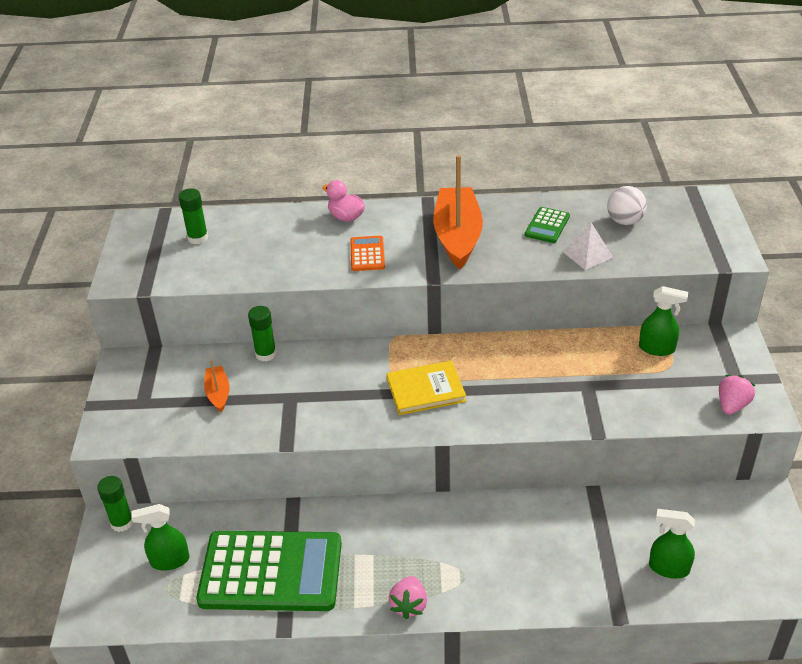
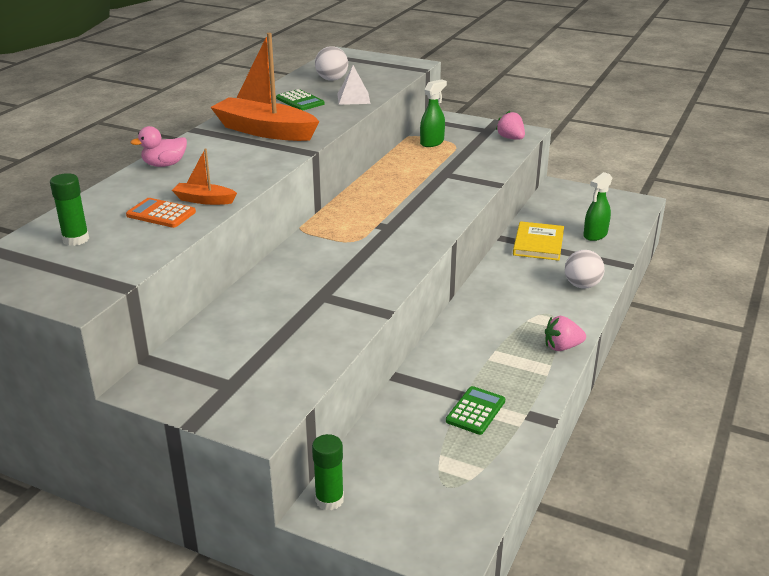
camera: 65 degrees left, 10 degrees down
green spray bottle [132,504,190,570] -> none
green calculator [196,531,342,611] -> green calculator [446,386,505,435], size x0.43
orange boat [204,359,230,413] -> orange boat moved to [172,149,237,205]
green glue stick [248,306,277,362] -> none
orange calculator [350,236,385,271] -> orange calculator moved to [126,198,196,228]
yellow book [387,360,466,415] -> yellow book moved to [513,221,564,261]
pink strawberry [389,576,427,619] -> pink strawberry turned 135 degrees clockwise [545,316,586,351]
none -> white ball [565,250,605,289]

